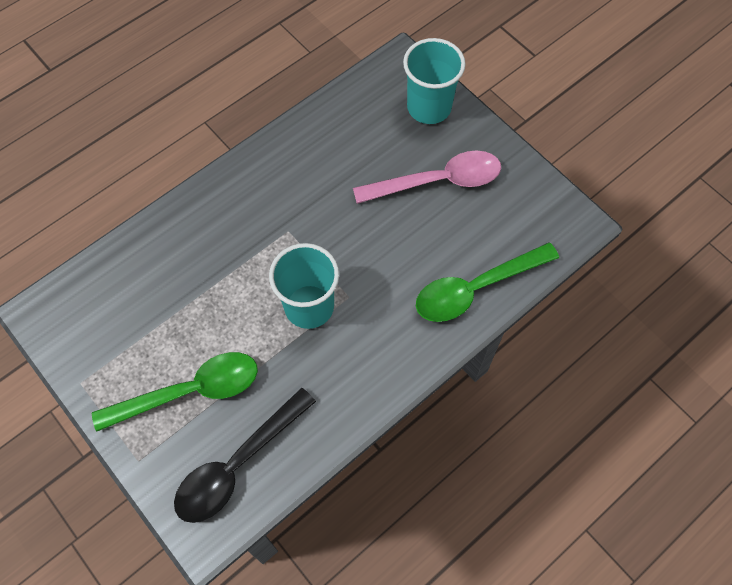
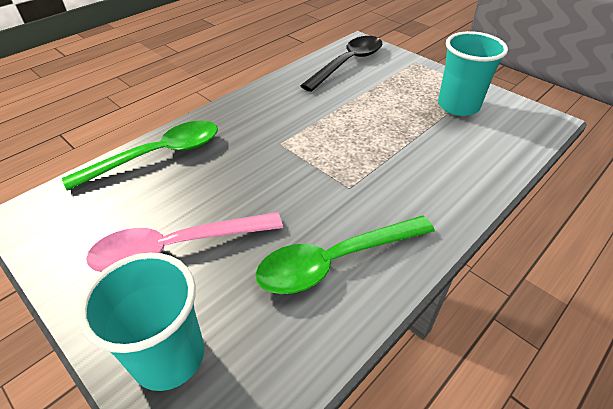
camera: 175 degrees right, 20 degrees down
green spoon [92,352,258,432] -> green spoon moved to [255,216,435,294]
turquoise cup [269,243,339,329] -> turquoise cup moved to [438,31,508,116]

